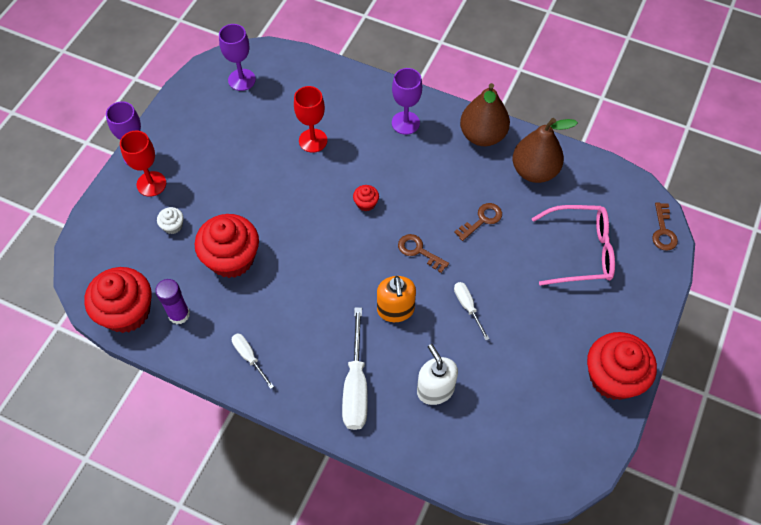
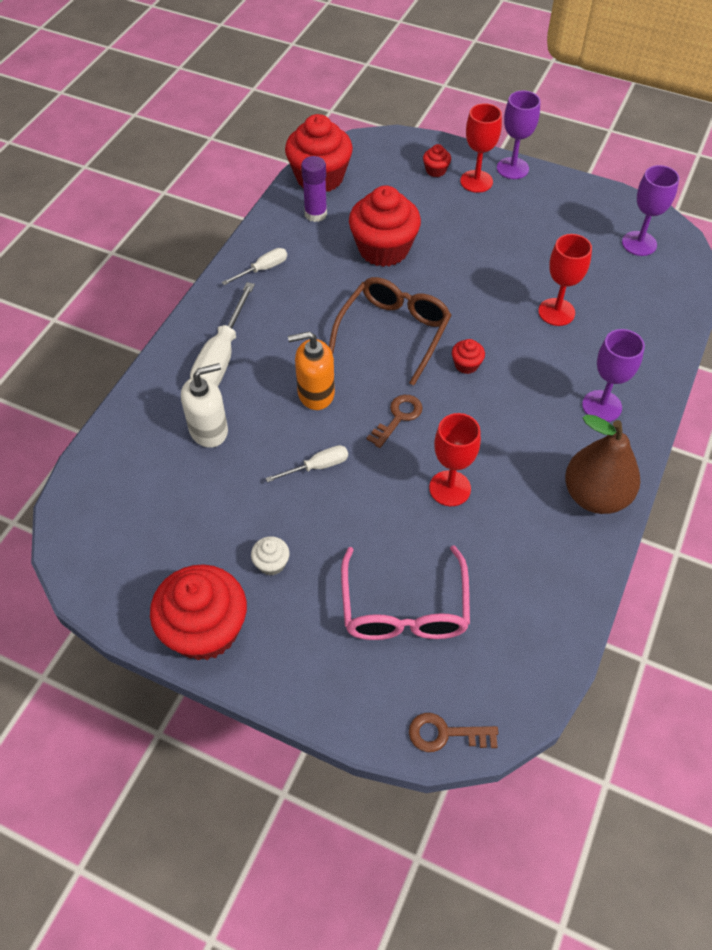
camera: 90 degrees right, 5 degrees down
white cupcake [157,207,184,234] -> white cupcake moved to [251,536,290,575]
white screwdriver [342,307,368,430] -> white screwdriver turned 75 degrees counterclockwise [190,282,255,387]
brown key [454,203,502,241] -> red goblet [429,413,481,506]
brown pear [513,118,578,183] -> none
none -> brown glasses [329,277,451,386]
none -> red cupcake [423,144,451,177]

